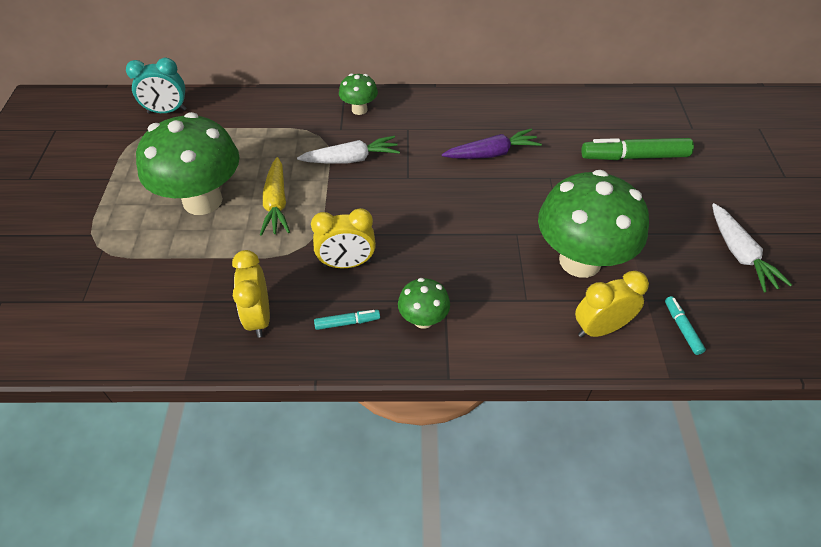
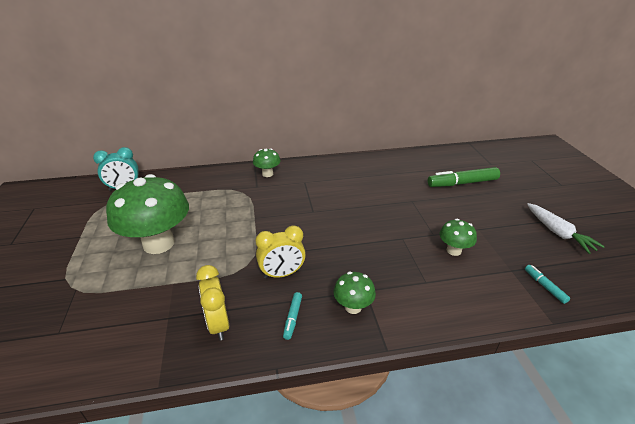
camera: 10 degrees left, 15 degrees down
yellow carrot [260,157,290,236] -> none
white carrot [297,136,400,164] -> none
turquoise marker [314,310,380,330] -> turquoise marker turned 120 degrees clockwise [283,292,302,340]
purple carrot [442,128,542,159] -> none
green mushroom [538,170,649,278] -> green mushroom [440,219,477,256], size x0.47
yellow clock [575,271,649,338] -> none

